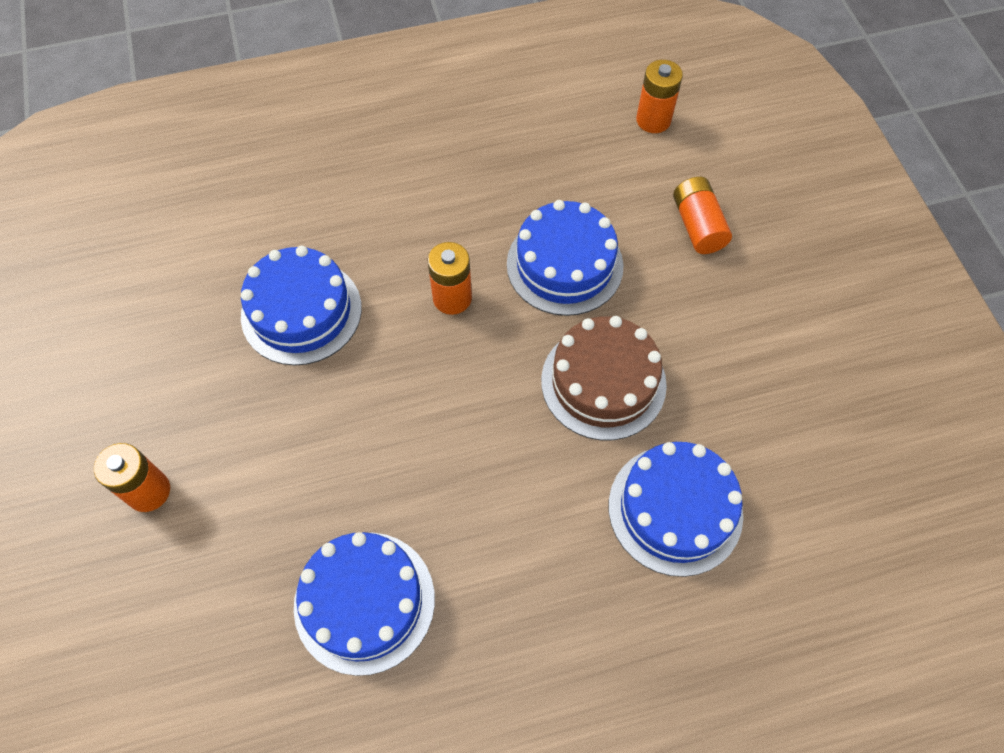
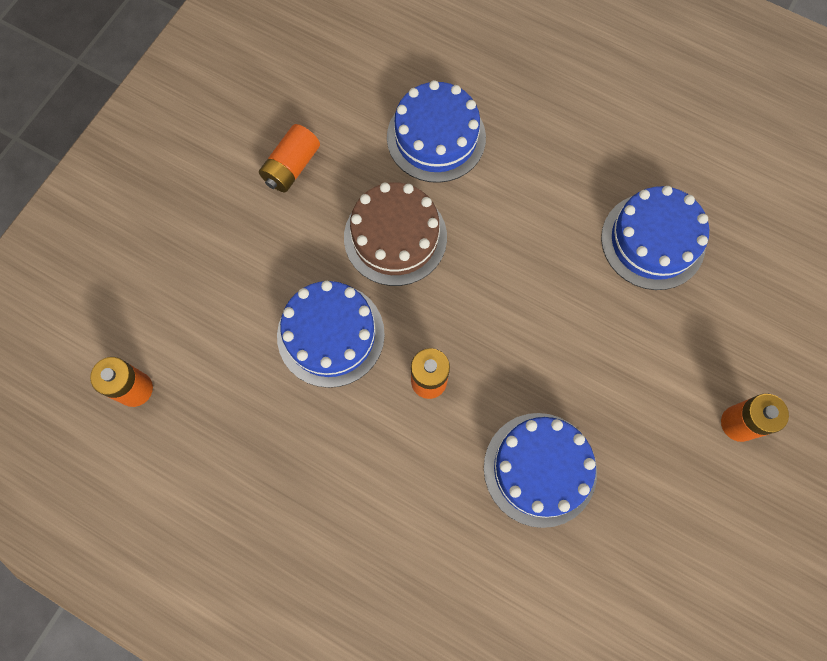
camera: 135 degrees left, 10 degrees up
orange battery [673,177,732,254] -> orange battery moved to [259,124,320,192]

